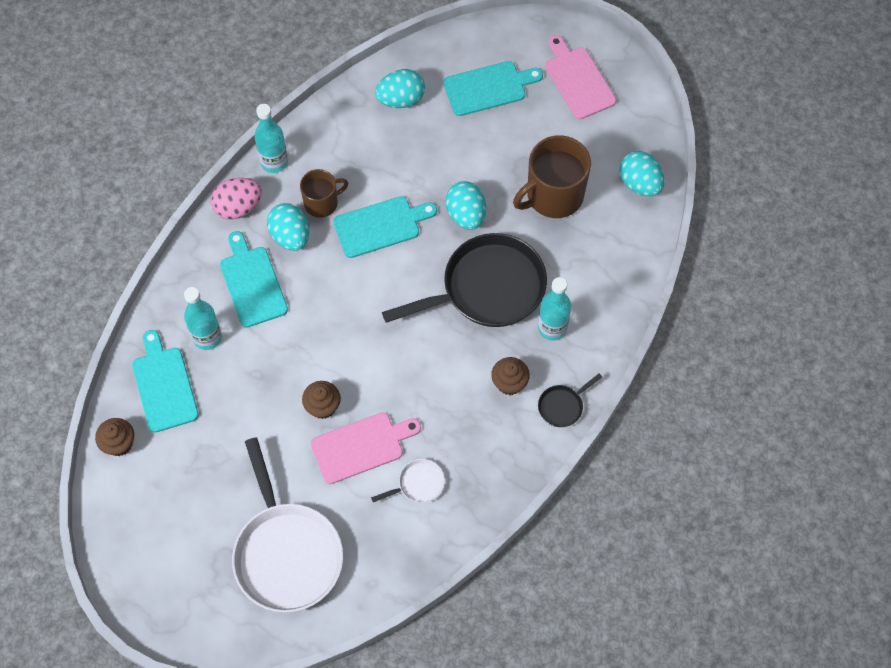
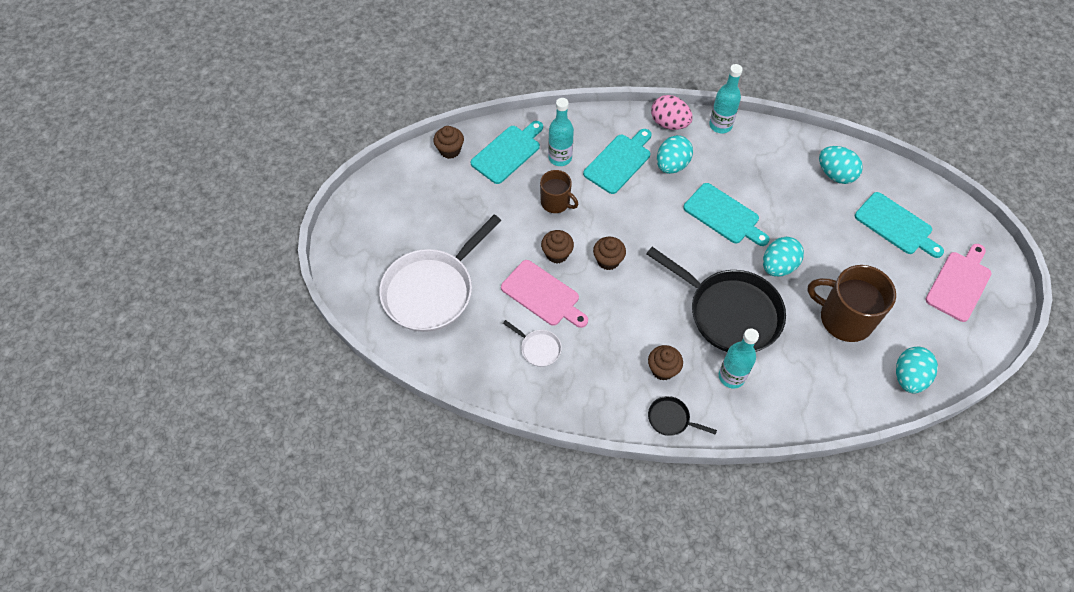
camera: 60 degrees right, 5 degrees down
brown mug [300,169,348,218] -> brown mug moved to [540,170,578,213]
none -> brown cupcake [593,236,626,270]

